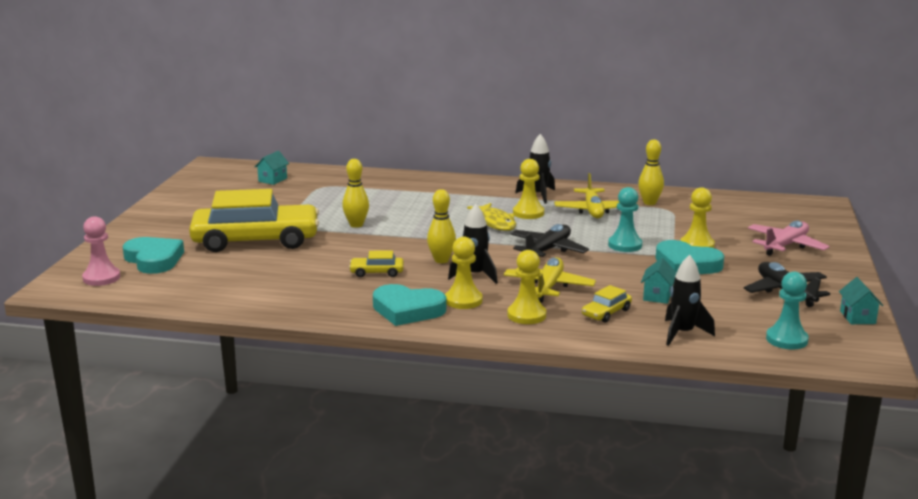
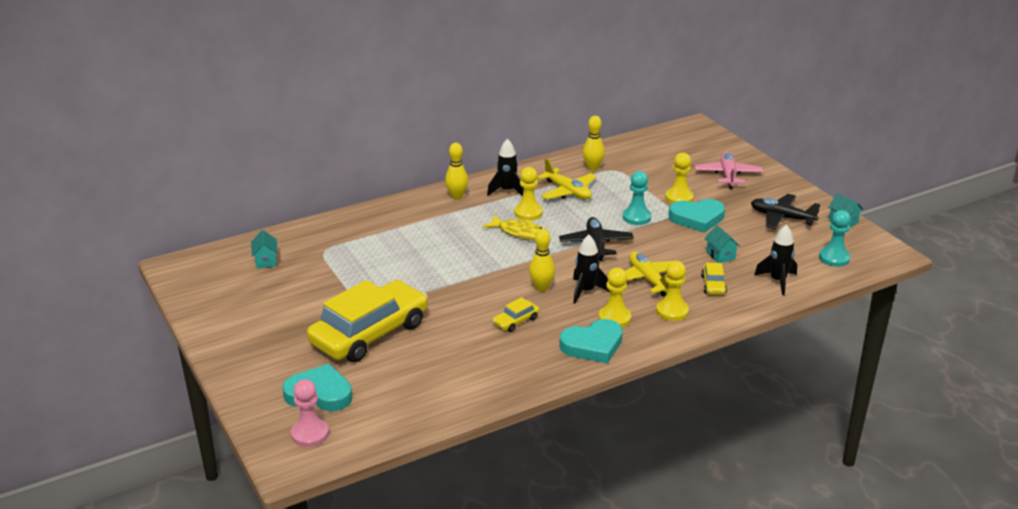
camera: 40 degrees left, 10 degrees up
yellow bowling pin [342,159,369,228] -> yellow bowling pin moved to [445,143,468,200]

